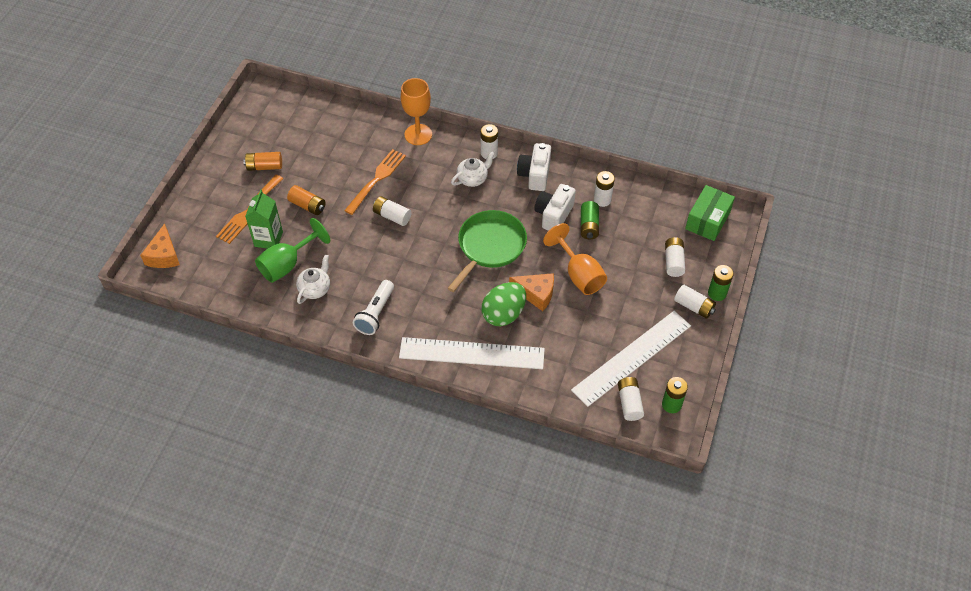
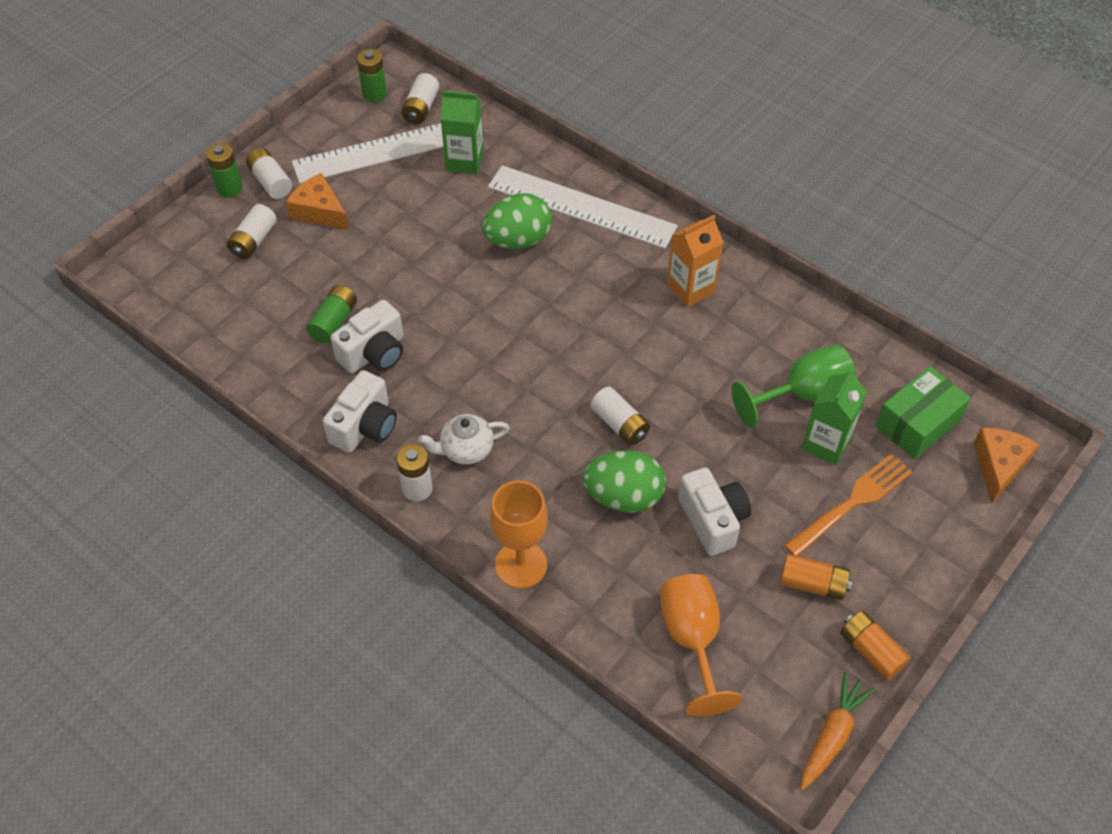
camera: 160 degrees left, 0 degrees up
orange battery [287,185,326,215] -> orange battery moved to [840,611,911,681]
white teapot [296,255,330,304] -> none
orange fork [344,149,406,215] -> green egg [582,450,666,513]
white flashlight [353,280,394,335] -> orange carton [667,215,724,307]
green pan [447,210,527,292] -> none
orange cheese [509,273,554,311] -> orange cheese moved to [286,173,349,230]
orange goblet [543,223,607,295] -> orange goblet moved to [659,574,742,717]
white battery [594,171,615,207] -> none
green box [685,185,735,241] -> green box moved to [875,366,971,459]
none -> green carton [441,90,484,175]
none -> white camera [678,467,751,556]
none -> orange carrot [801,672,876,790]

